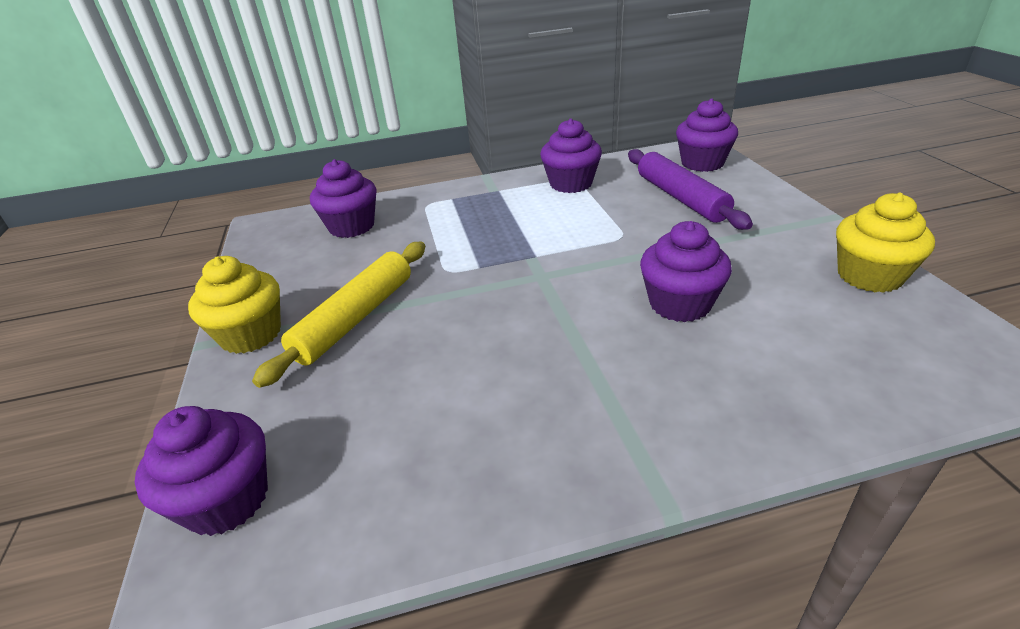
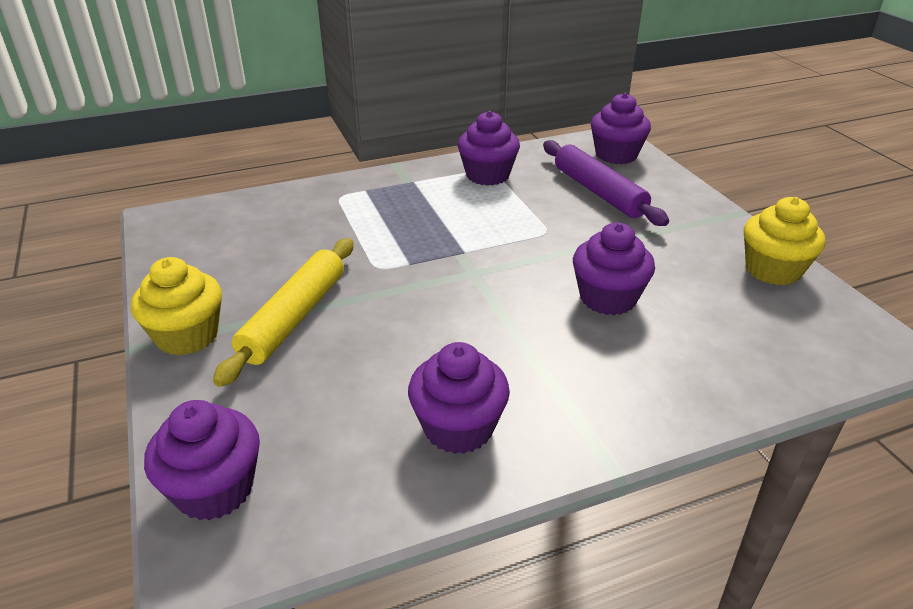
camera: 10 degrees left, 0 degrees up
purple cupcake [310,159,377,238] -> purple cupcake moved to [408,342,510,454]

